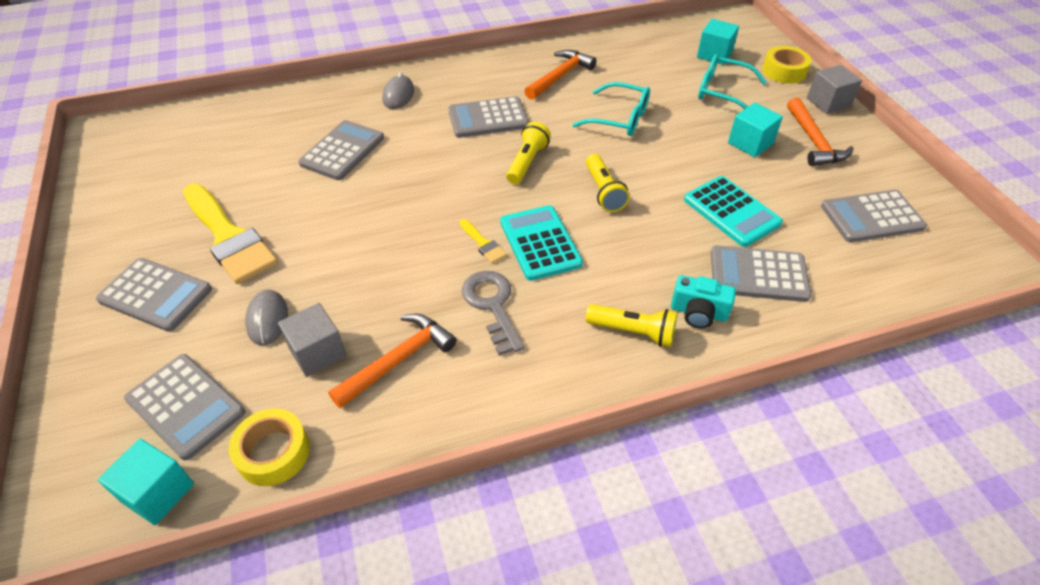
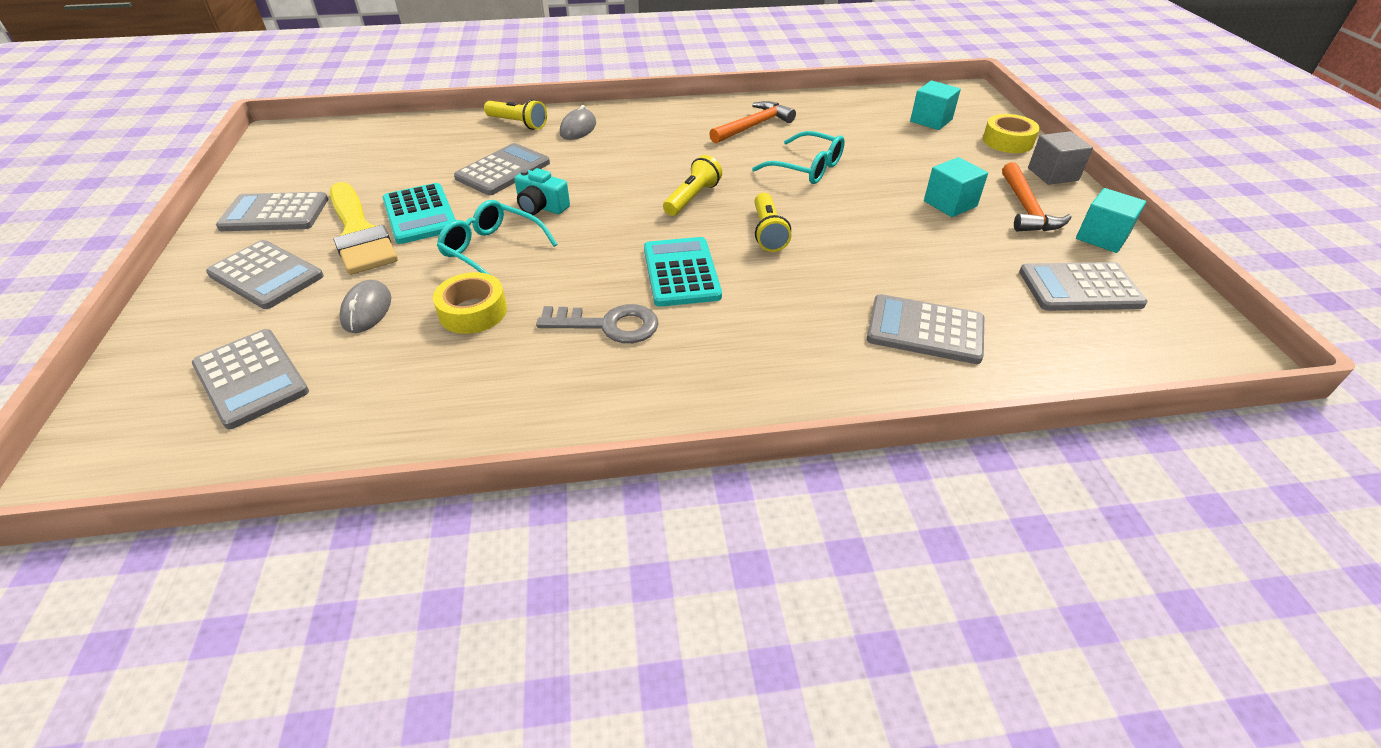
camera: 10 degrees right, 5 degrees down
turquoise cube [98,439,194,525] -> turquoise cube moved to [1076,188,1146,253]
yellow tape [229,409,310,486] -> yellow tape moved to [433,272,507,334]
grey cube [278,303,346,377] -> none
orange hammer [328,314,457,408] -> none
grey calculator [448,96,529,138] -> grey calculator moved to [216,192,328,231]
yellow brush [459,219,507,263] -> none
grey key [462,271,524,356] -> grey key turned 105 degrees clockwise [536,304,659,343]
yellow flashlight [586,304,677,347] -> yellow flashlight moved to [484,99,547,130]
turquoise camera [671,275,736,329] -> turquoise camera moved to [514,168,570,215]
turquoise calculator [684,176,783,247] -> turquoise calculator moved to [382,183,456,244]
turquoise glasses [698,54,767,109] -> turquoise glasses moved to [437,200,558,274]

